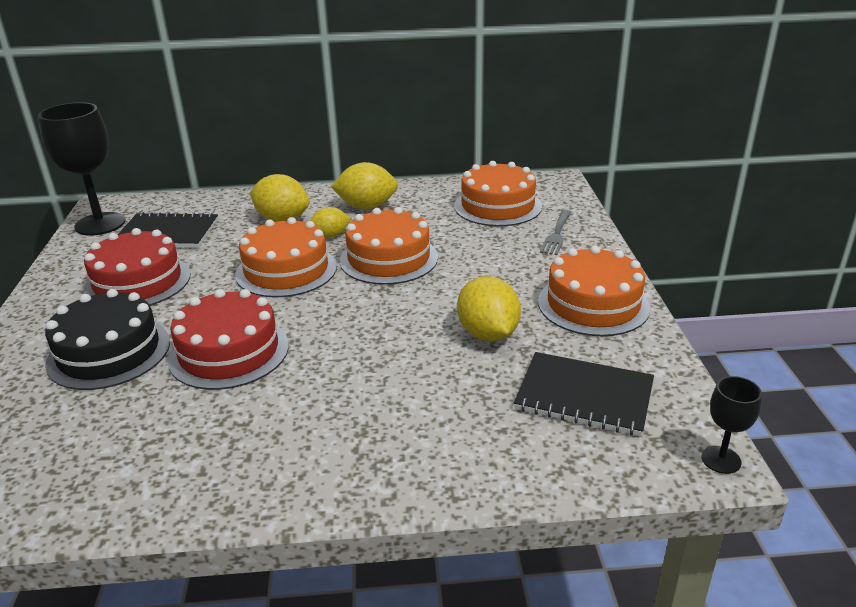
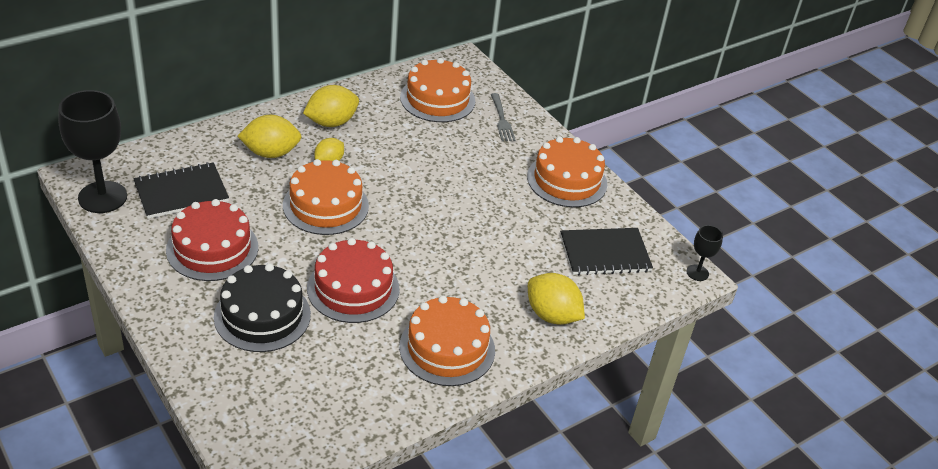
camera: 35 degrees left, 10 degrees up
orange cake [340,207,438,285] -> orange cake moved to [399,296,495,386]
yellow lemon [457,276,521,341] -> yellow lemon moved to [528,273,585,325]

